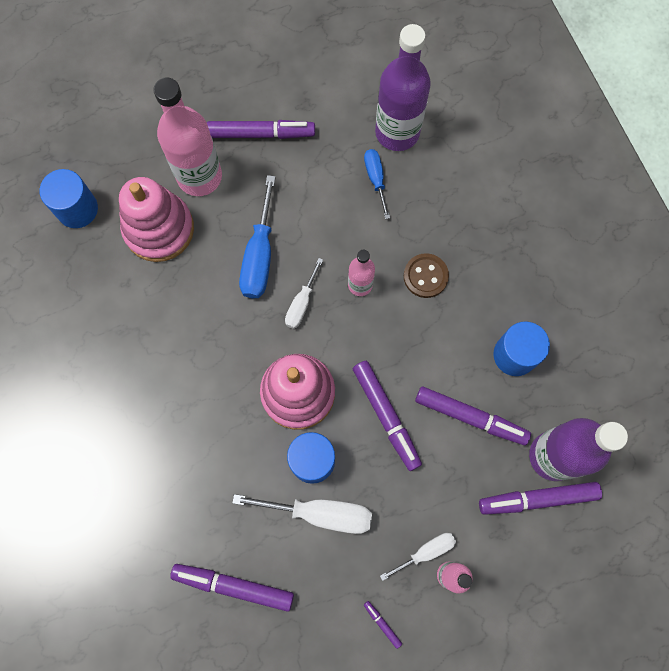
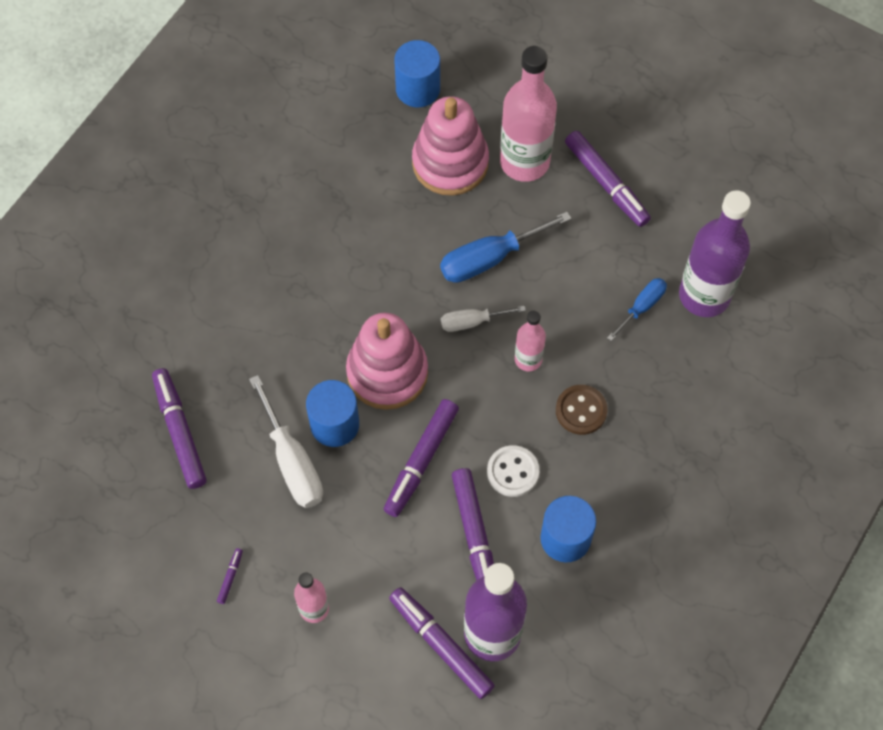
camera: 55 degrees right, 10 degrees down
white screwdriver [380,533,456,581] -> none
none -> white button [487,445,539,497]

